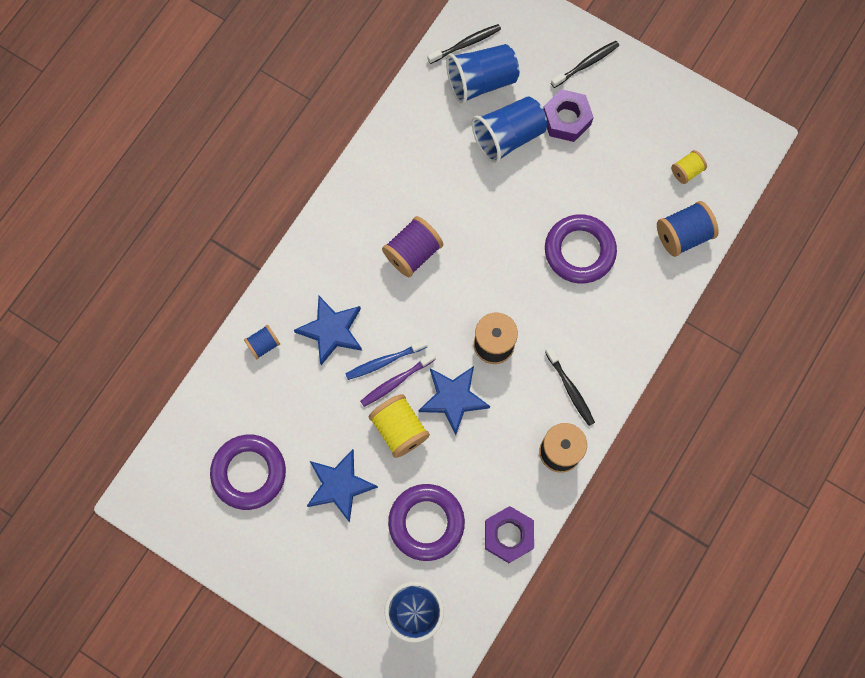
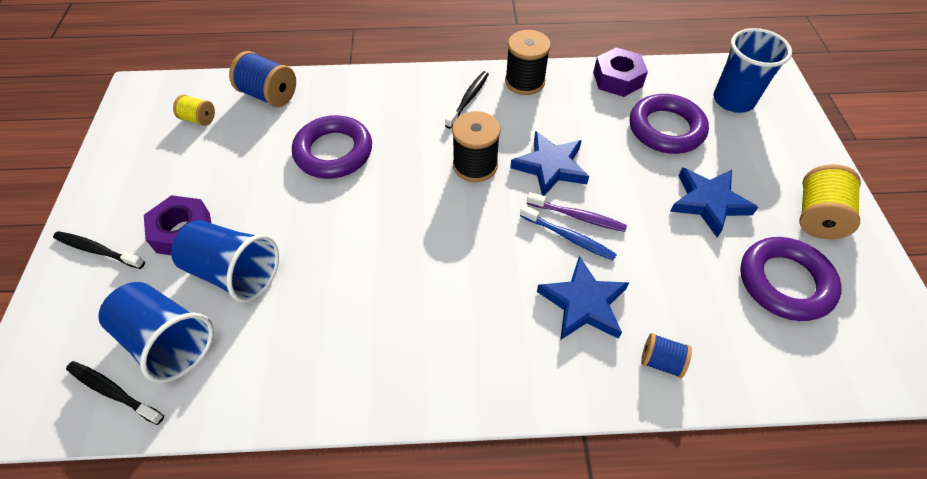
camera: 125 degrees left, 20 degrees down
yellow spool [368,394,430,458] -> yellow spool moved to [799,164,861,239]
purple spool [382,216,443,277] -> none

